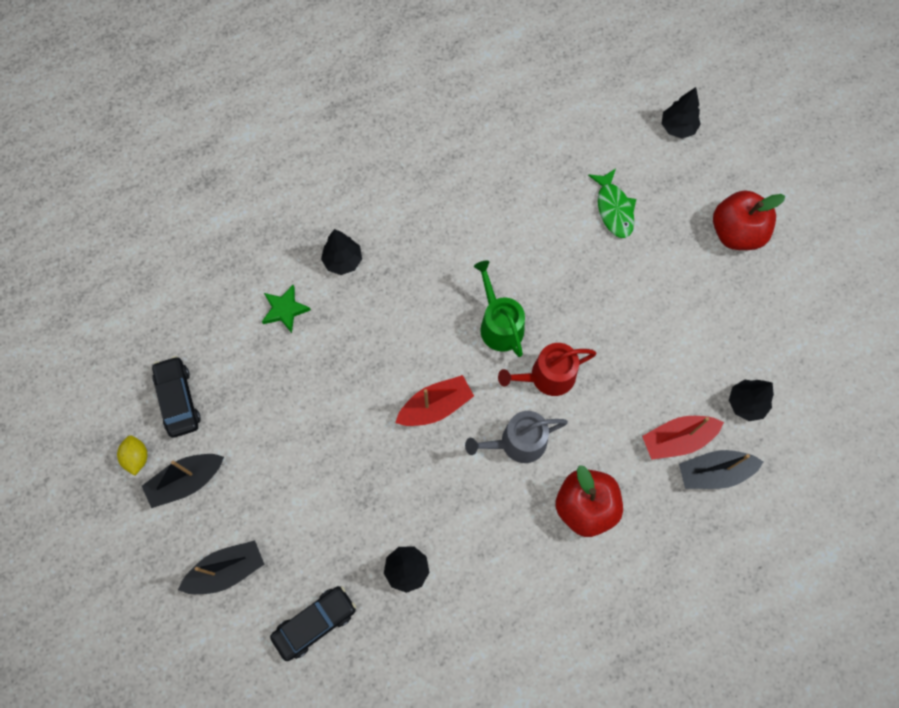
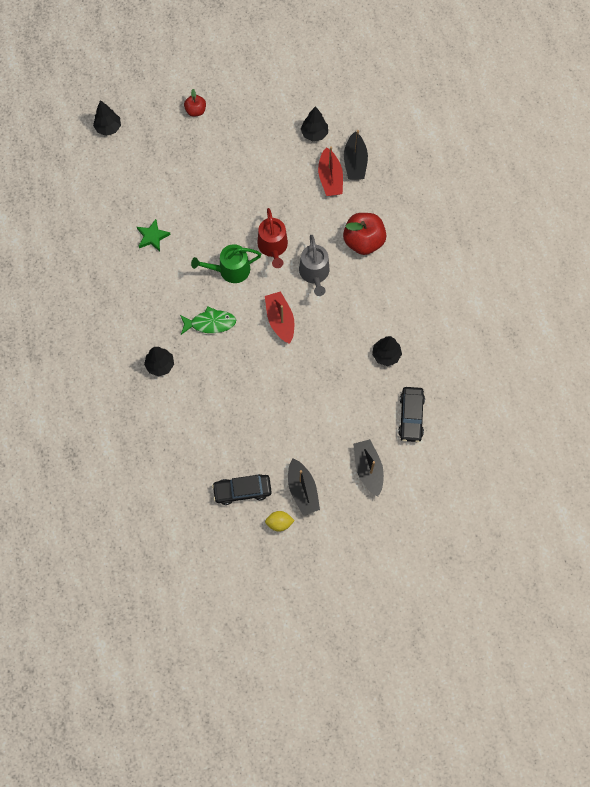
camera: 80 degrees left, 0 degrees up
green star [262,285,311,333] -> green star moved to [137,219,171,251]
black car [270,586,356,661] -> black car turned 150 degrees counterclockwise [398,387,425,442]
green fish [588,169,636,238] -> green fish moved to [180,306,236,335]
red apple [713,190,785,250] -> red apple [184,89,206,116], size x0.54

